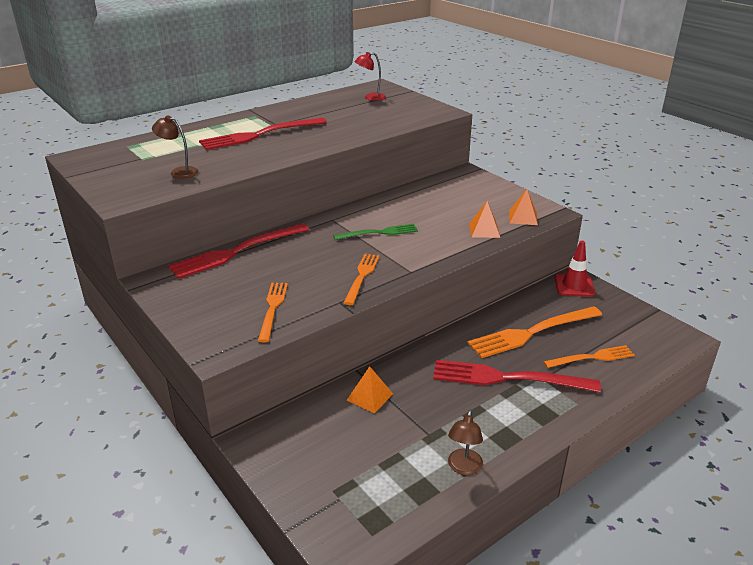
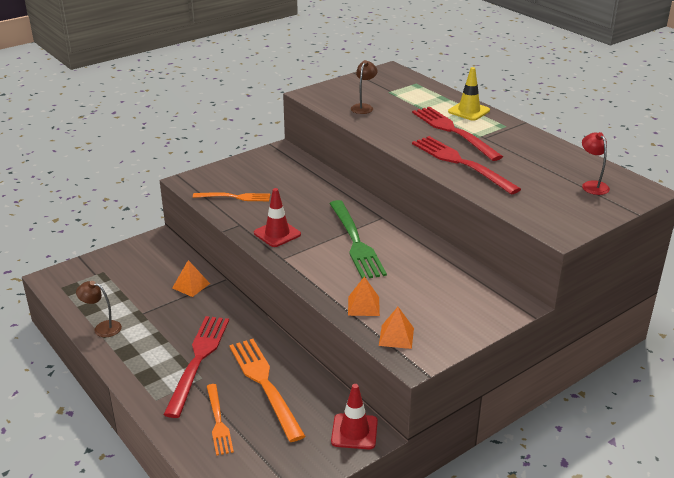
camera: 90 degrees right, 0 degrees up
red fork [168,223,309,279] -> red fork moved to [412,136,521,194]
green fork [333,224,418,240] -> green fork [329,200,387,279], size x1.67
orange fork [344,254,380,305] -> red traffic cone [254,188,301,247]
none -> yellow traffic cone [448,67,490,121]

